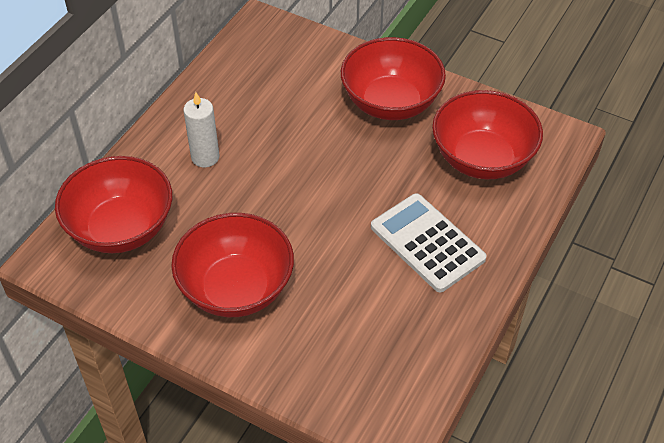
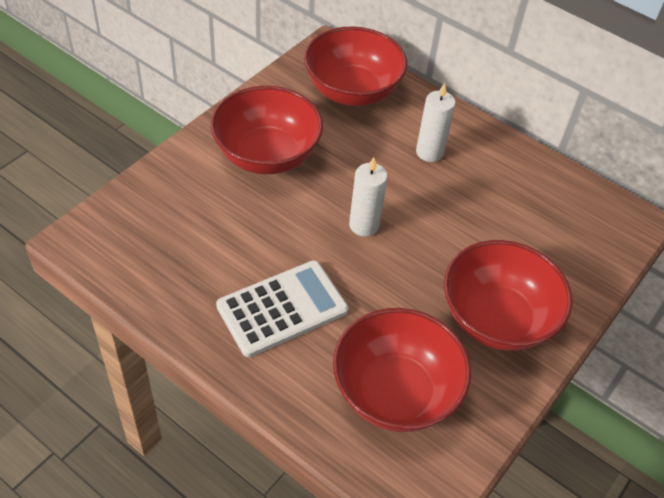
camera: 95 degrees right, 0 degrees up
none -> white candle [349,157,387,237]

